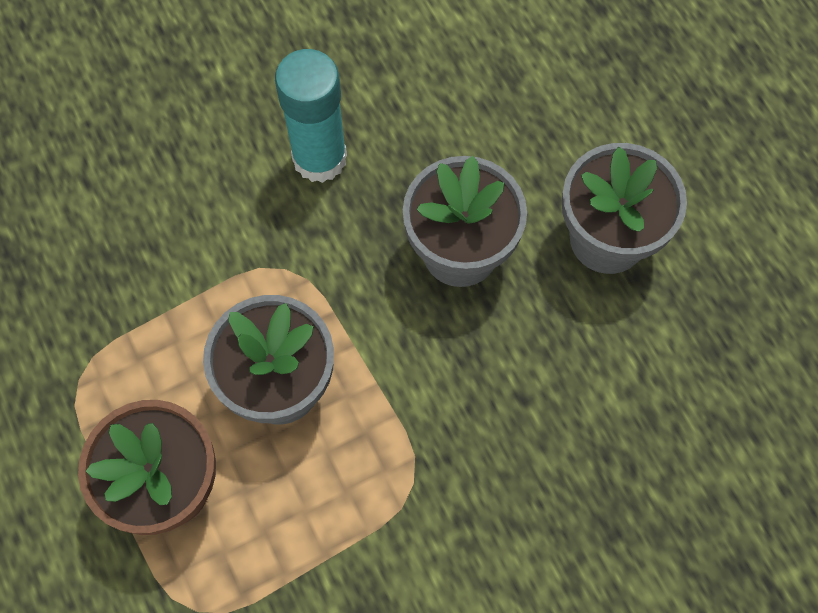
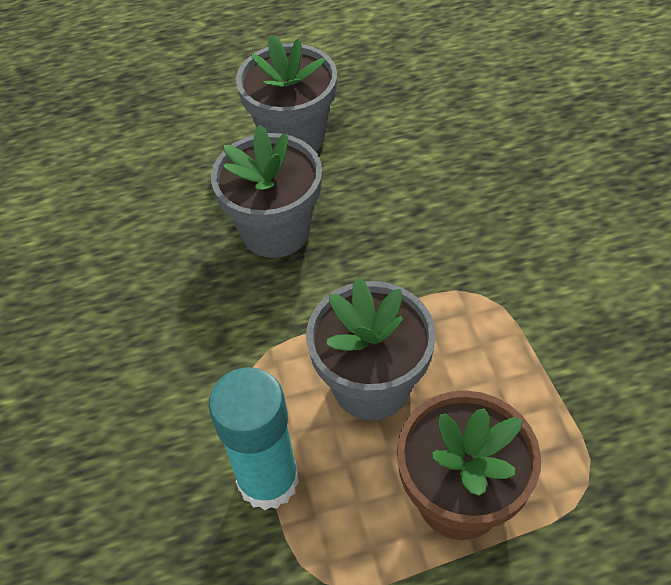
camera: 75 degrees left, 15 degrees down
turquoise glue stick [275,49,347,183] -> turquoise glue stick moved to [209,367,299,510]

